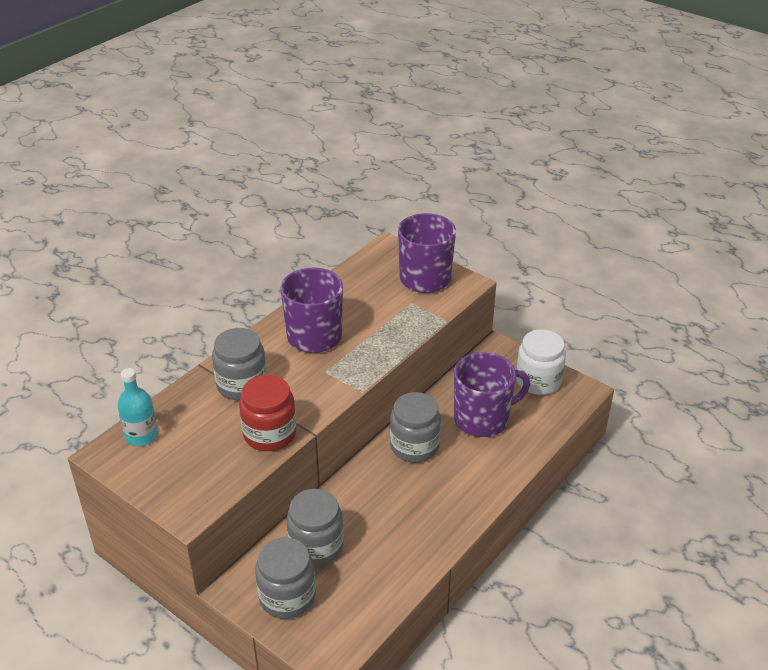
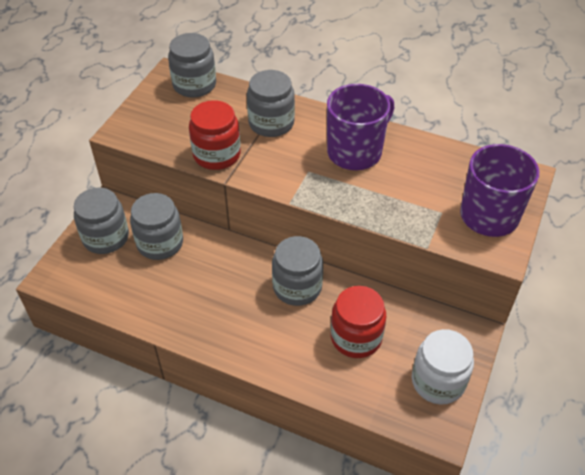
camera: 75 degrees right, 10 degrees up
turquoise bottle [118,368,158,446] -> grey jar [168,33,216,98]
purple mug [454,352,530,437] -> red jar [331,286,386,358]

